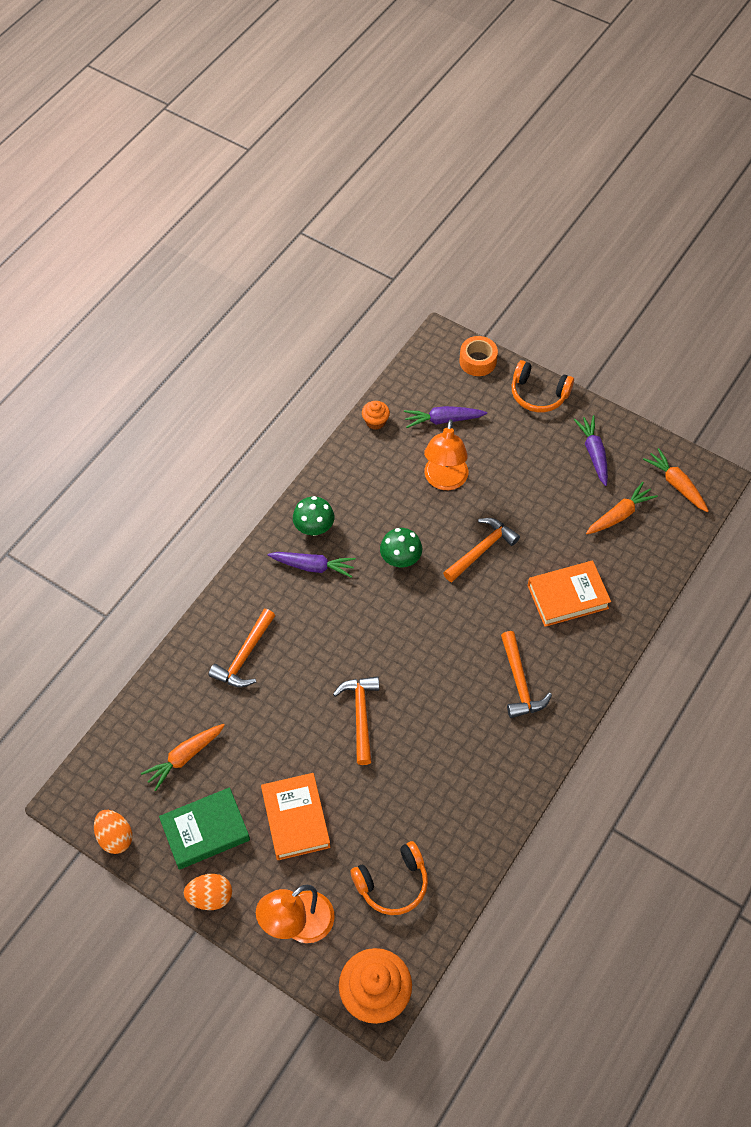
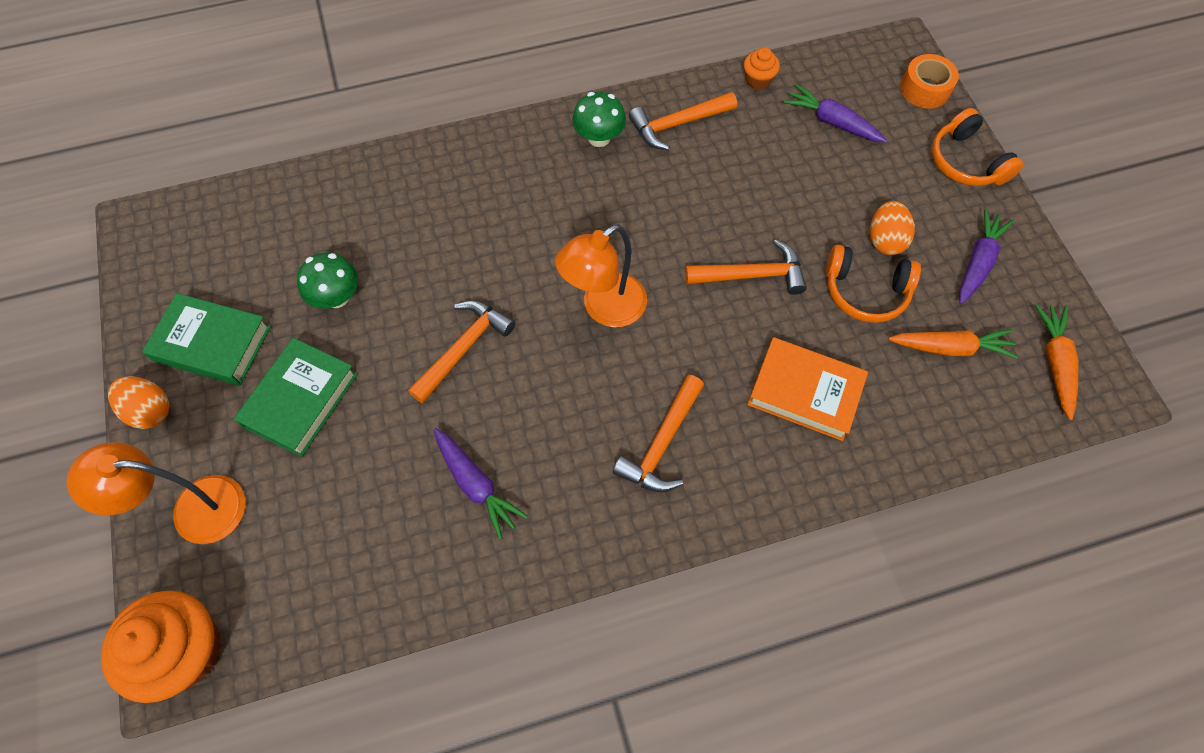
camera: 40 degrees right, 5 degrees up
orange egg [94,810,132,854] -> orange egg moved to [870,201,915,255]
orange carrot [141,724,225,791] -> none
orange hammer [208,609,275,688] -> orange hammer moved to [629,92,737,150]
orange book [261,773,331,860] -> green book [234,338,358,457]
purple carrot [268,552,356,578] -> purple carrot moved to [433,428,528,540]
orange headphones [350,841,428,915] -> orange headphones moved to [826,245,921,323]
green mushroom [380,528,422,567] -> green mushroom moved to [297,252,358,309]
orange lamp [424,419,468,490] -> orange lamp moved to [555,224,647,327]

